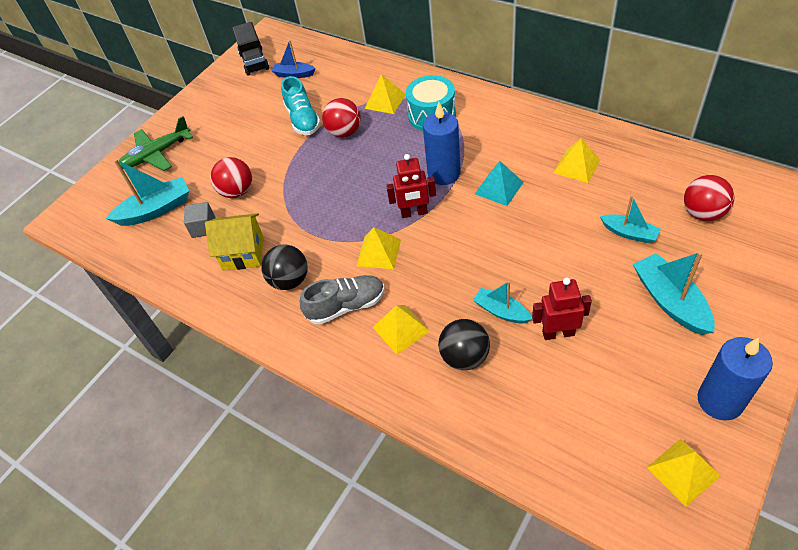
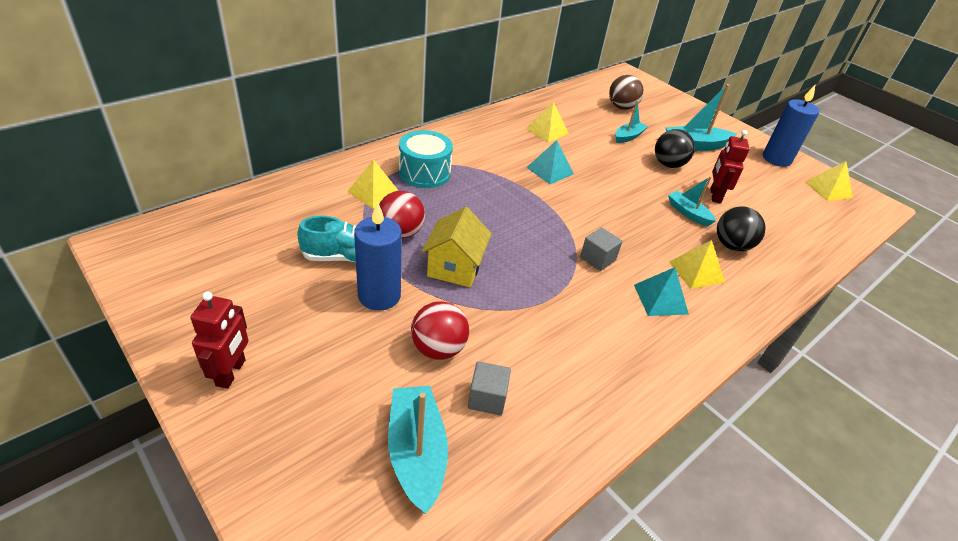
camera: 85 degrees left, 10 degrees down
green plane [118,116,193,171] -> none
yellow house [205,213,263,271] -> yellow house moved to [422,207,492,287]
black truck [232,22,269,76] -> none
black ball [261,244,308,290] -> black ball moved to [655,129,695,168]
blue boat [272,40,316,78] -> none
grey shoe [300,275,385,325] -> turquoise pyramid [634,267,689,316]
yellow pyramid [357,227,401,269] -> grey cube [580,228,622,271]
red robot [386,154,436,218] -> red robot moved to [191,292,249,389]
blue candle [423,102,461,185] -> blue candle moved to [354,201,402,311]
turquoise boat [473,281,532,323] -> turquoise boat turned 90 degrees clockwise [668,176,716,226]
red ball [684,175,734,221] -> brown ball [609,75,644,110]

